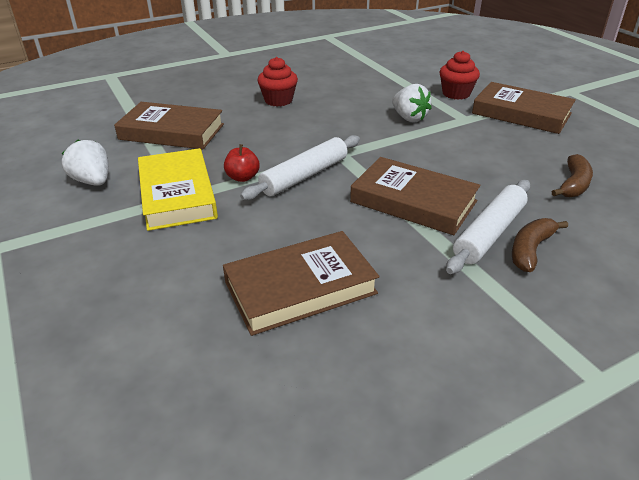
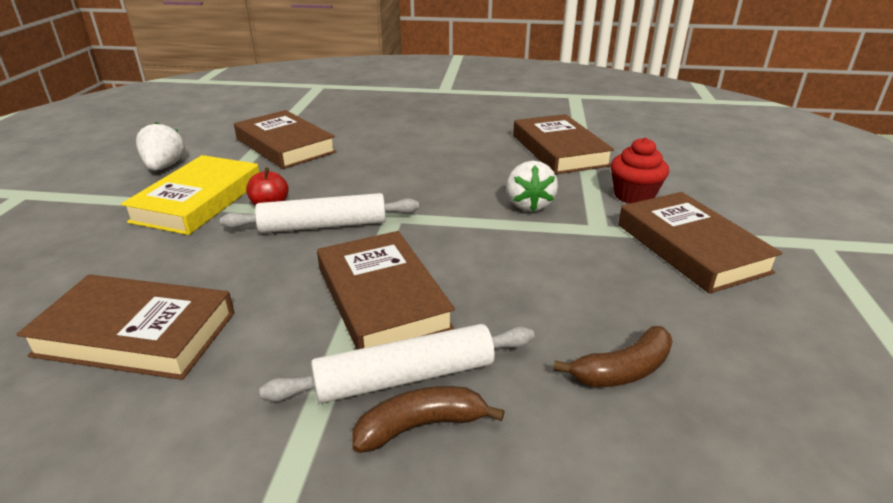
camera: 35 degrees right, 5 degrees down
red cupcake [257,57,298,107] -> none
none -> brown book [513,114,614,174]

